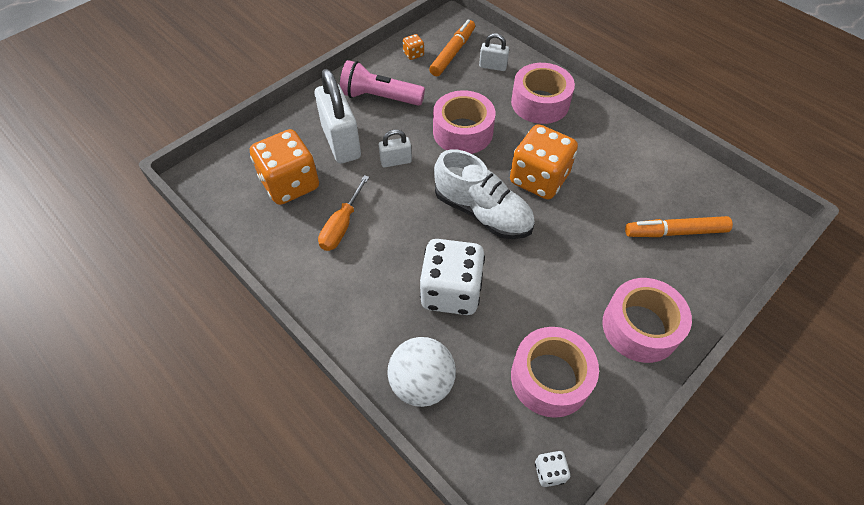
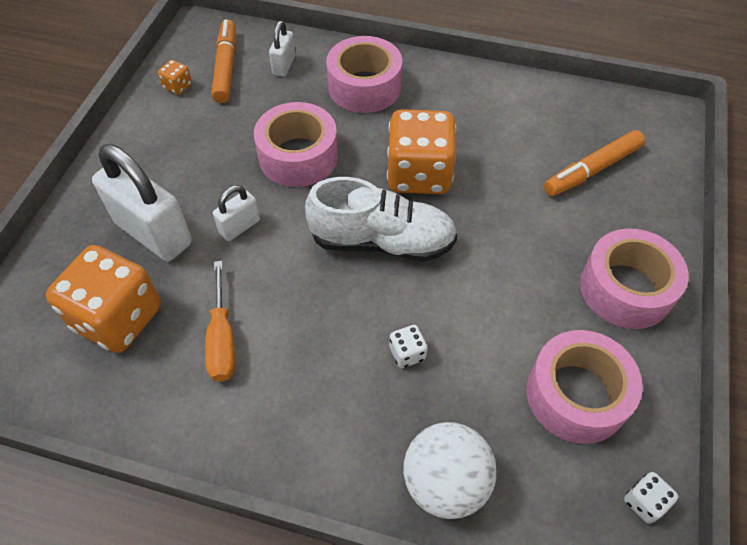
camera: 30 degrees left, 0 degrees up
pink flashlight [340,60,425,106] -> none
white dice [420,239,485,315] -> white dice [389,325,427,368], size x0.41
white padlock [479,33,509,71] -> white padlock turned 60 degrees counterclockwise [269,21,295,77]

